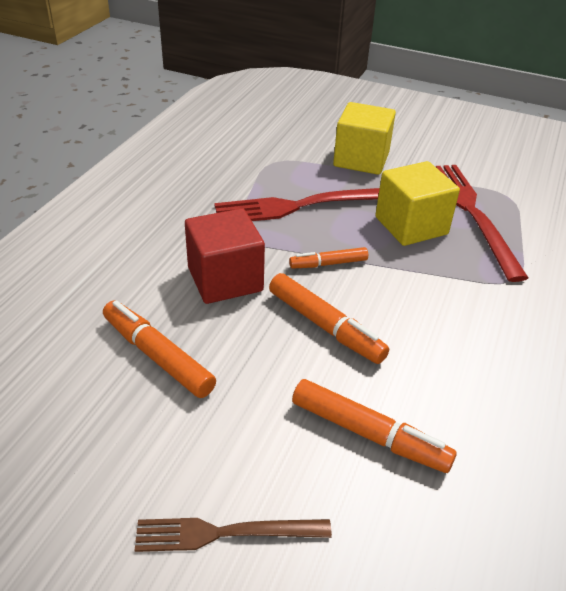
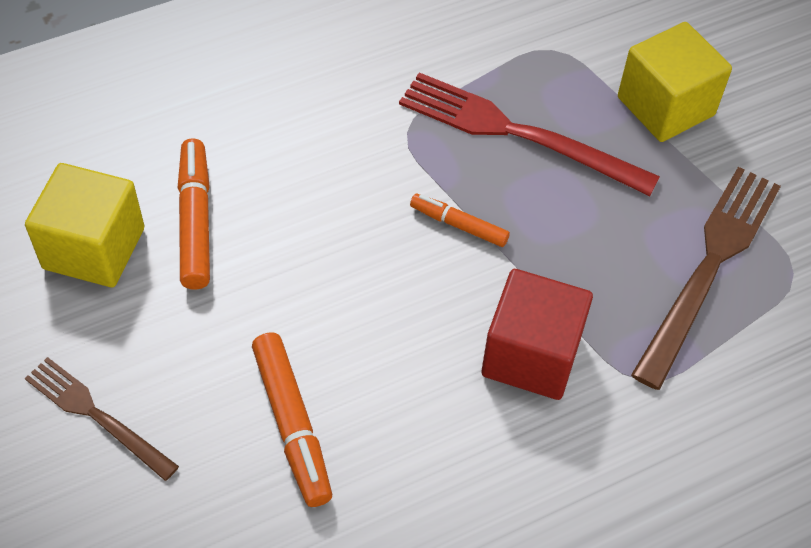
camera: 40 degrees right, 15 degrees up
red cube [185,208,265,304] -> red cube moved to [482,269,593,400]
orange marker [269,273,389,364] -> none
yellow cube [375,161,460,246] -> yellow cube moved to [25,163,144,287]
red fork [436,165,528,282] -> brown fork [631,167,781,390]

